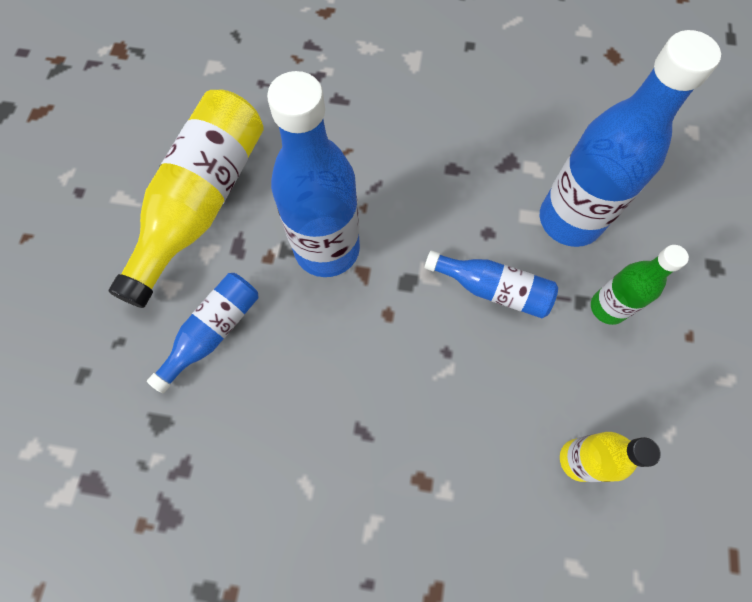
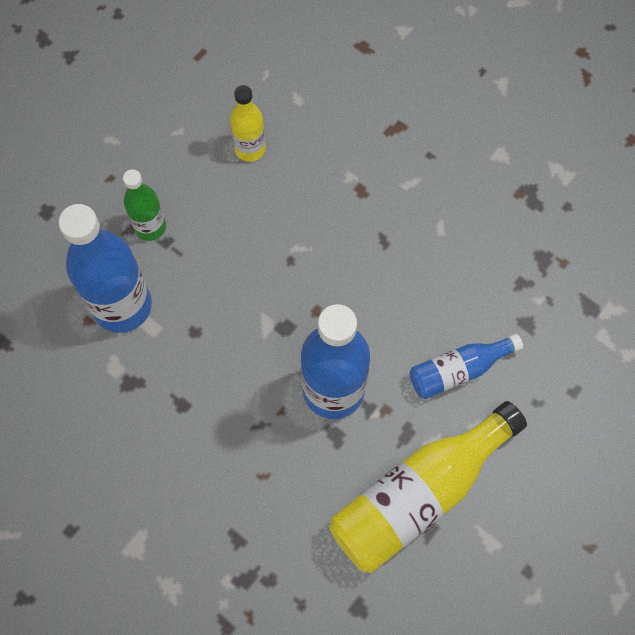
camera: 150 degrees left, 0 degrees up
blue bottle [425,251,558,318] -> none

